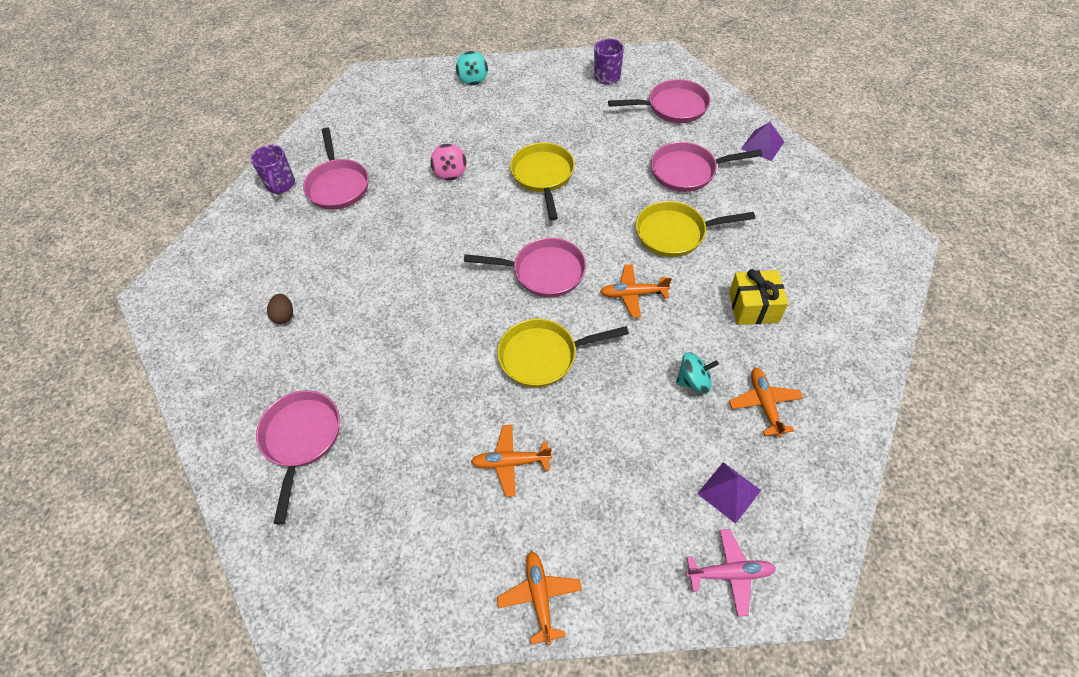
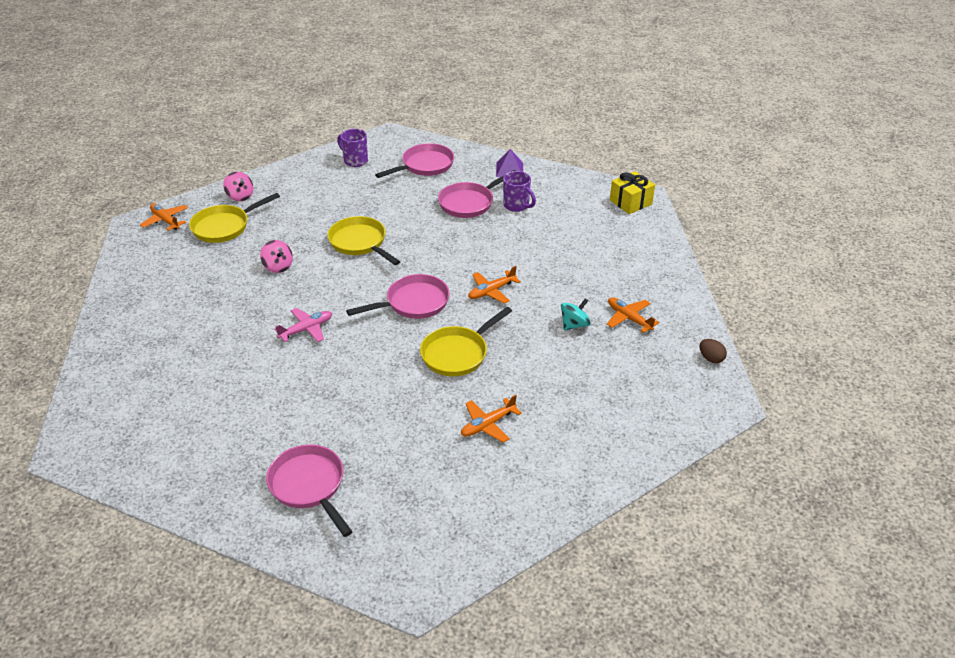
camera: 35 degrees left, 15 degrees down
purple mug [251,145,295,195] -> purple mug moved to [503,171,536,212]
brown egg [267,294,293,324] -> brown egg moved to [699,339,727,363]
pink pan [303,127,369,210] -> none
turquoise spinning top [456,51,488,85] -> pink spinning top [223,171,254,201]
orange plane [497,551,582,645] -> orange plane moved to [140,203,188,231]
yellow pan [636,201,755,257] -> yellow pan moved to [189,193,280,243]
pink plane [686,529,776,617] -> pink plane moved to [274,308,332,342]
purple pyramid [697,462,761,524] -> none
yellow gift [729,269,788,325] -> yellow gift moved to [610,171,655,214]

